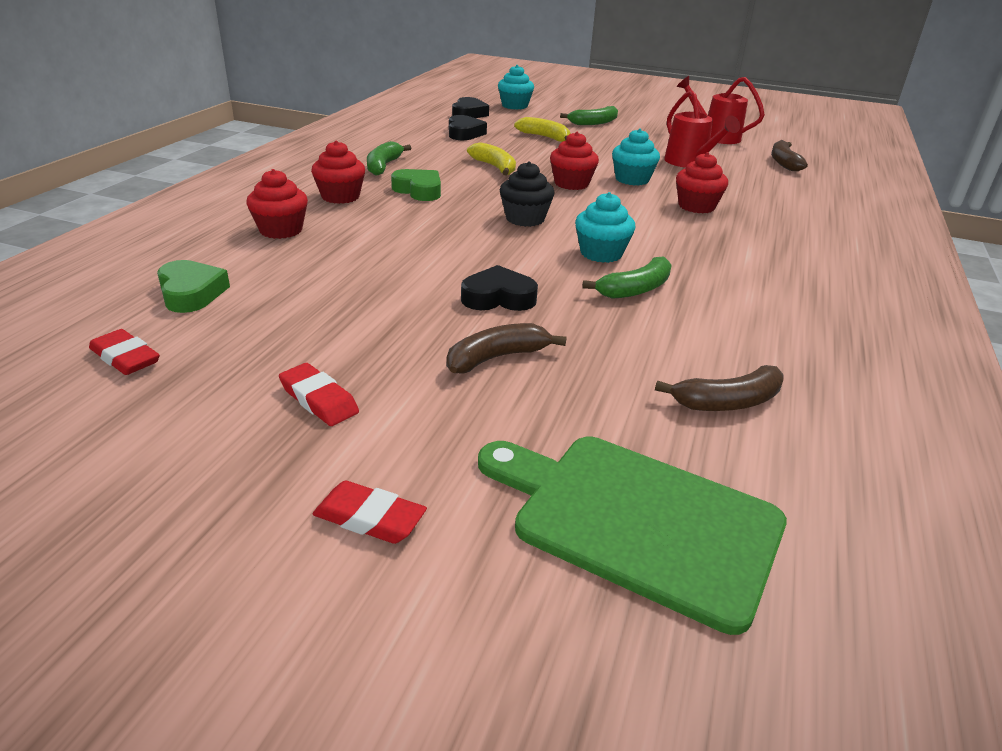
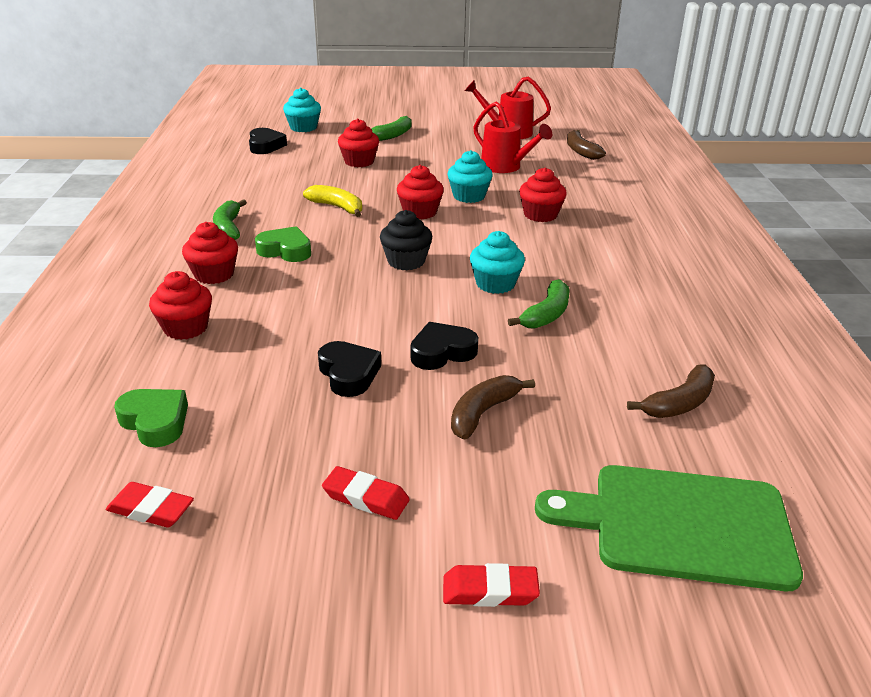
camera: 20 degrees left, 0 degrees up
black heart [449,115,487,140] -> black heart moved to [318,341,381,397]
yellow banana [514,117,570,142] -> red cupcake [338,119,379,167]

